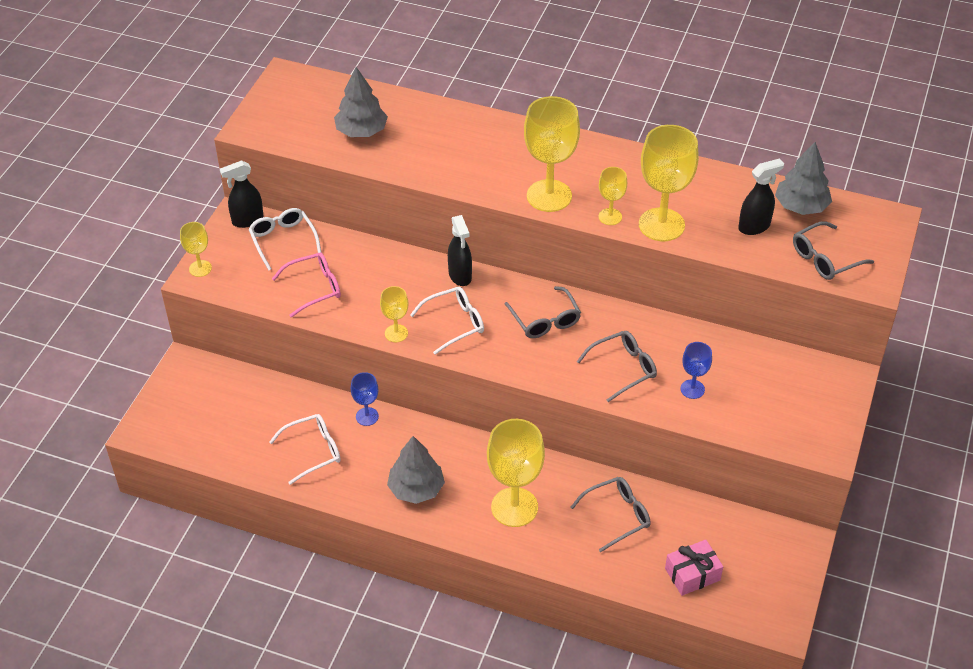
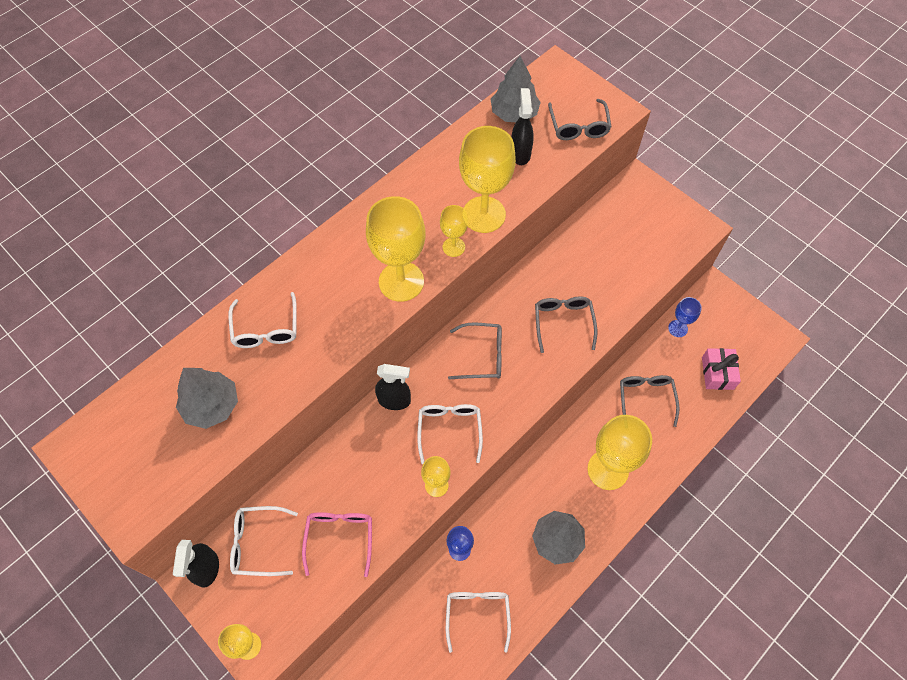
camera: 65 degrees left, 15 degrees up
blue goblet [680,342,712,399] -> blue goblet moved to [668,297,702,337]
none -> white glasses [228,292,297,348]

